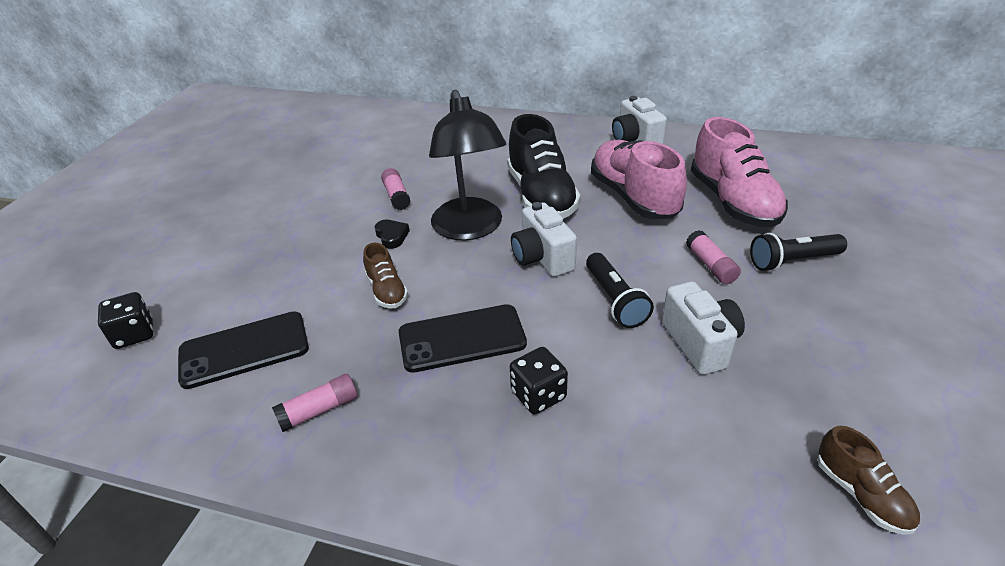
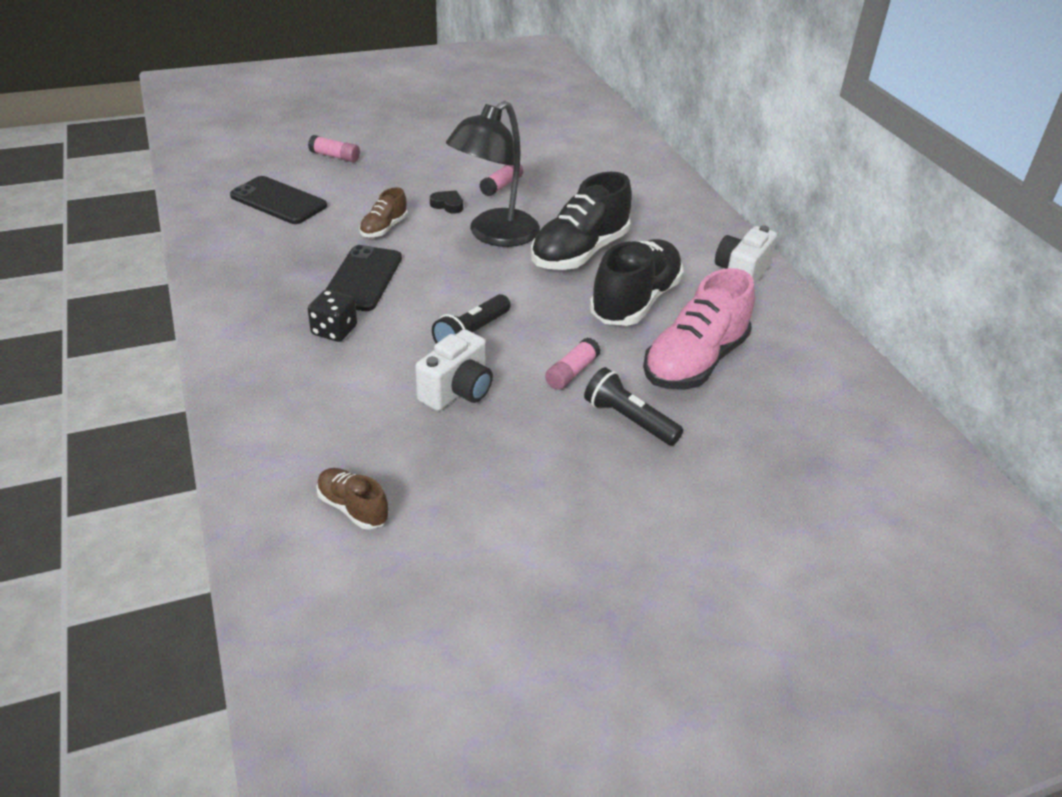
camera: 50 degrees right, 0 degrees up
black dice [98,292,153,349] -> none
pink glue stick [272,374,358,432] -> pink glue stick moved to [308,135,360,163]
black heart [375,220,409,249] -> black heart turned 90 degrees counterclockwise [430,190,463,214]
black phone [399,304,527,373] -> black phone turned 60 degrees clockwise [325,245,402,311]
white camera [511,202,577,277] -> none
pink shoe [591,140,687,219] -> black shoe [589,239,684,326]
brown shoe [817,426,920,535] -> brown shoe turned 105 degrees clockwise [316,468,389,530]

